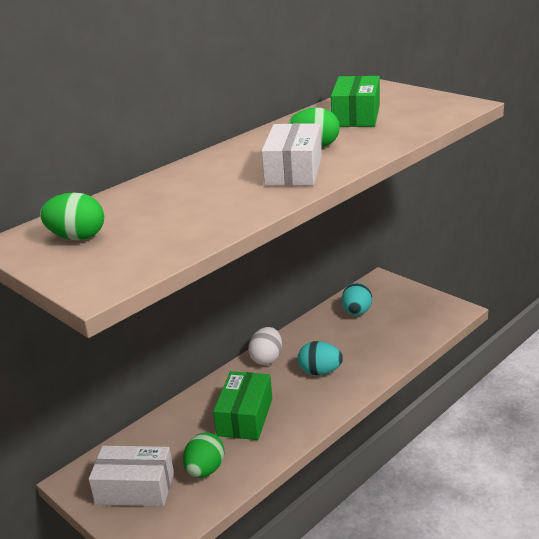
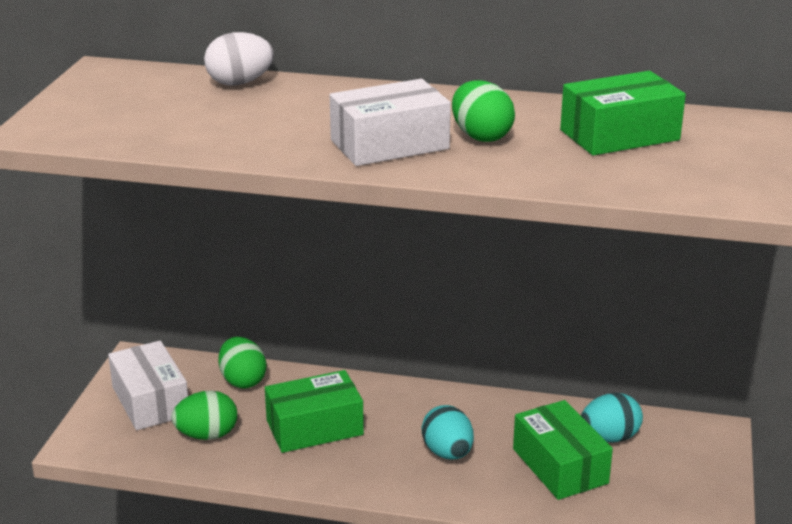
camera: 55 degrees right, 0 degrees up
green egg [40,193,104,240] -> green egg moved to [218,337,267,389]
white egg [248,327,282,365] -> white egg moved to [204,32,274,86]
none -> green box [513,400,613,500]

